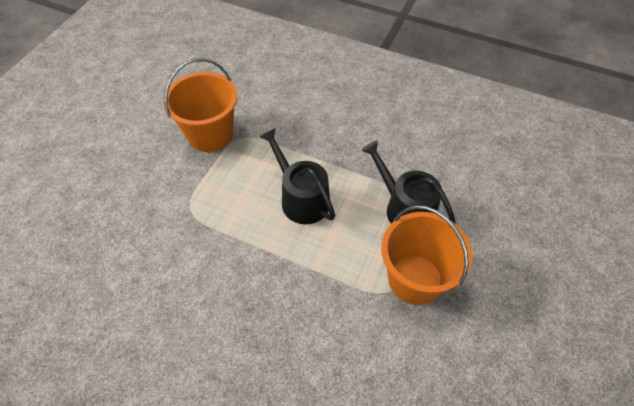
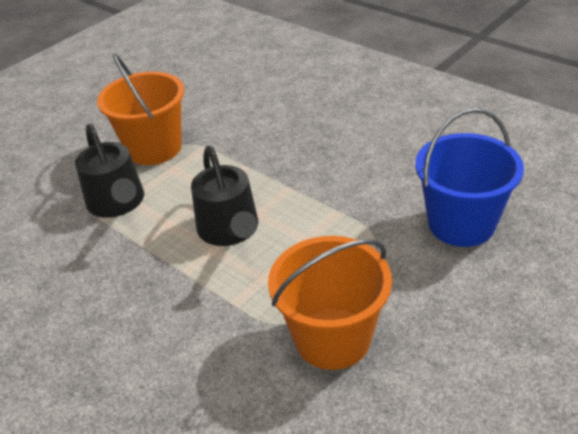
camera: 160 degrees left, 15 degrees down
none -> blue bucket [415,108,524,247]

